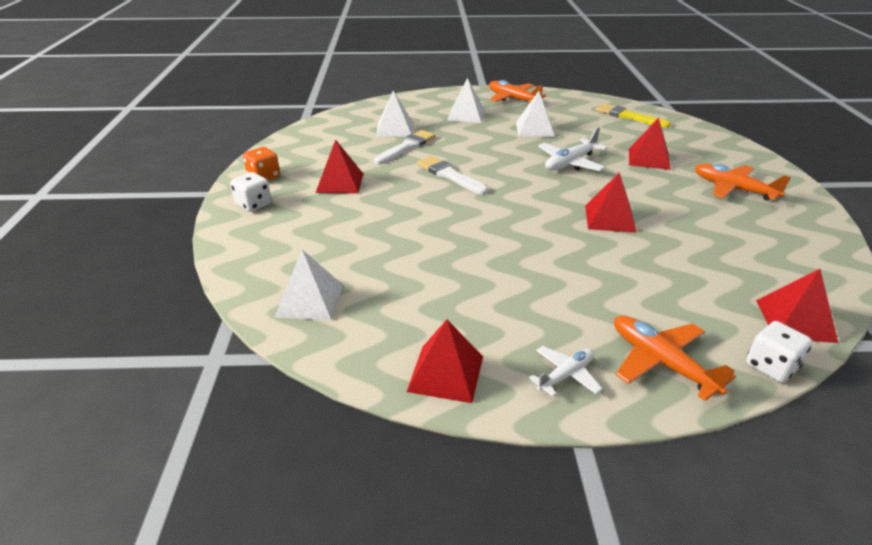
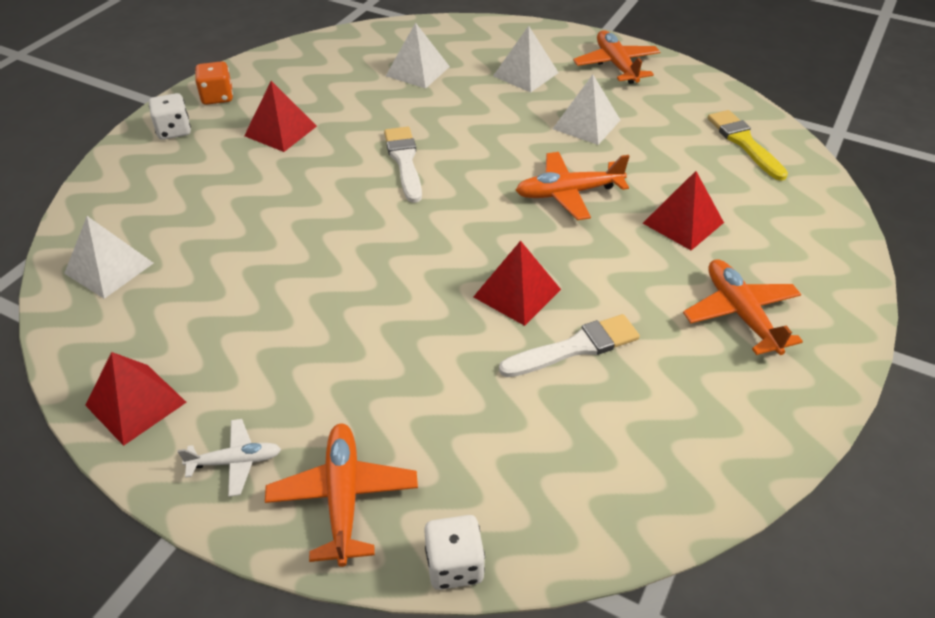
camera: 30 degrees right, 10 degrees up
white brush [374,130,436,164] -> white brush moved to [499,314,640,377]
white plane [538,127,607,171] -> orange plane [515,152,629,220]
red pyramid [756,269,838,343] -> none

